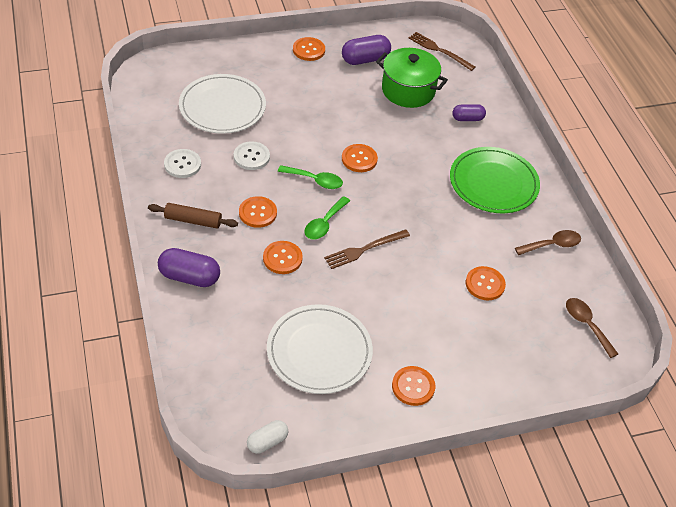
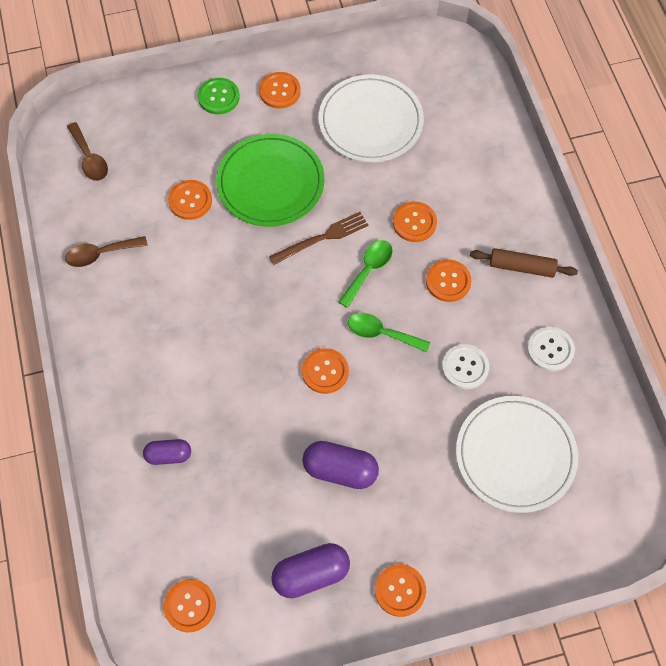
camera: 175 degrees left, 15 degrees up
purple capsule [158,248,220,287] -> purple capsule moved to [302,441,379,489]
white capsule [247,420,288,454] -> none
green pot [376,48,448,108] -> none
brown fork [409,32,476,71] -> orange button [164,579,216,632]
green plate [450,147,540,213] -> green plate moved to [216,134,325,227]
none -> green button [198,78,240,114]

